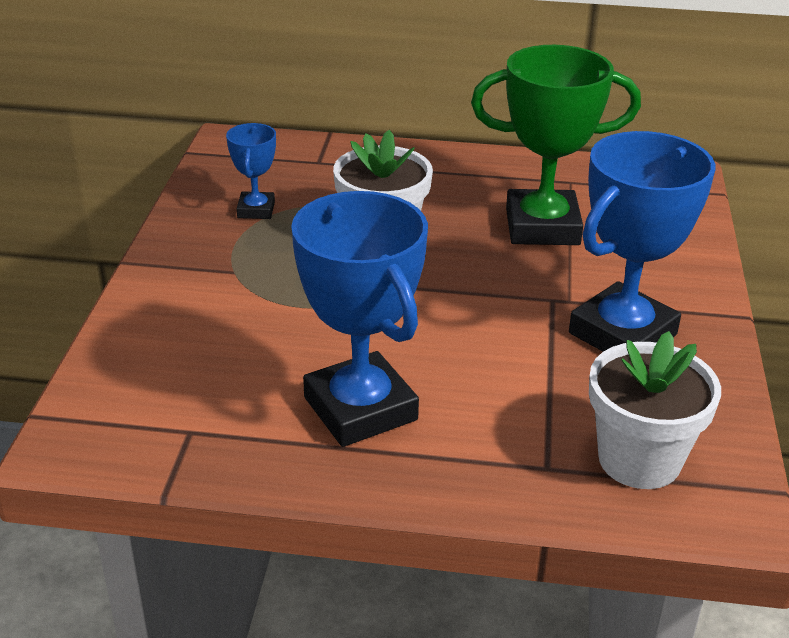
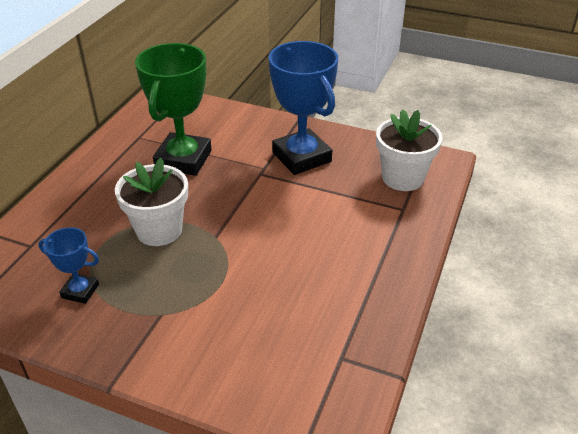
camera: 75 degrees left, 5 degrees up
blue trophy [291,191,428,447] -> none

